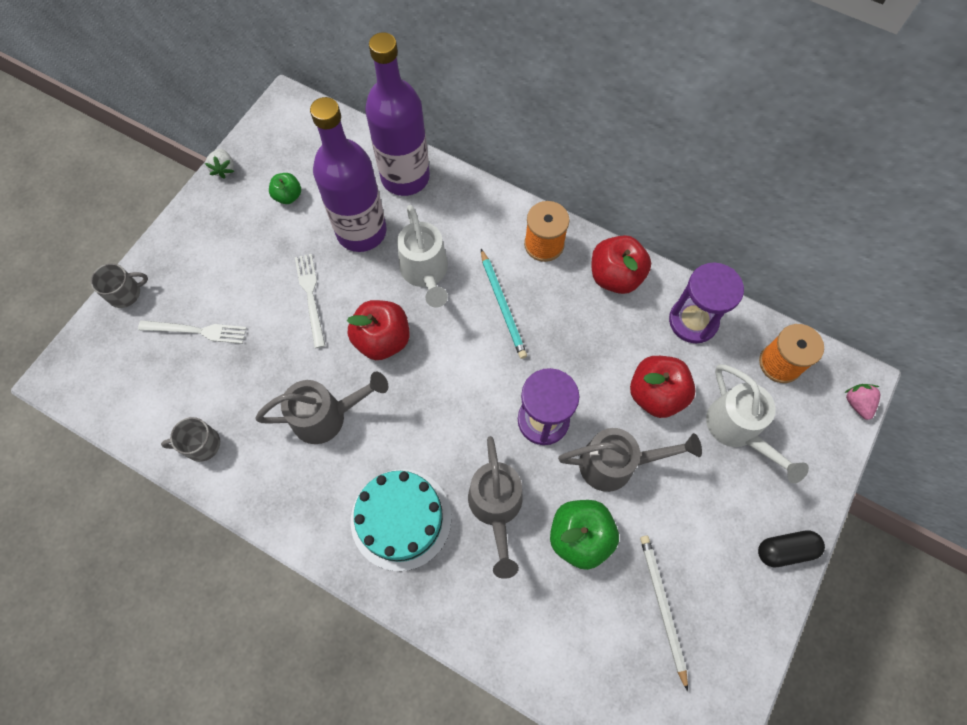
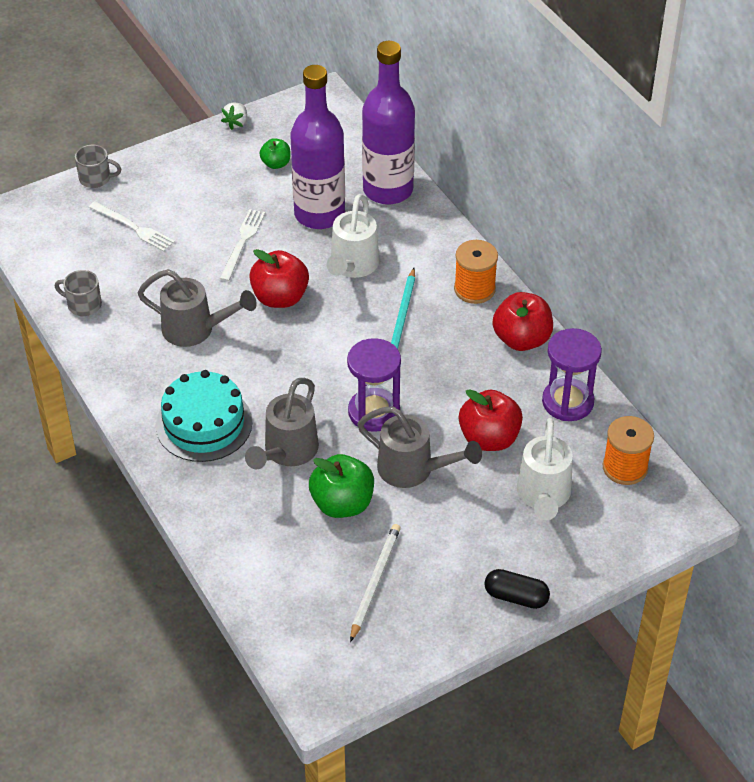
camera: 30 degrees right, 20 degrees down
pink strawberry [844,384,880,420] -> none

